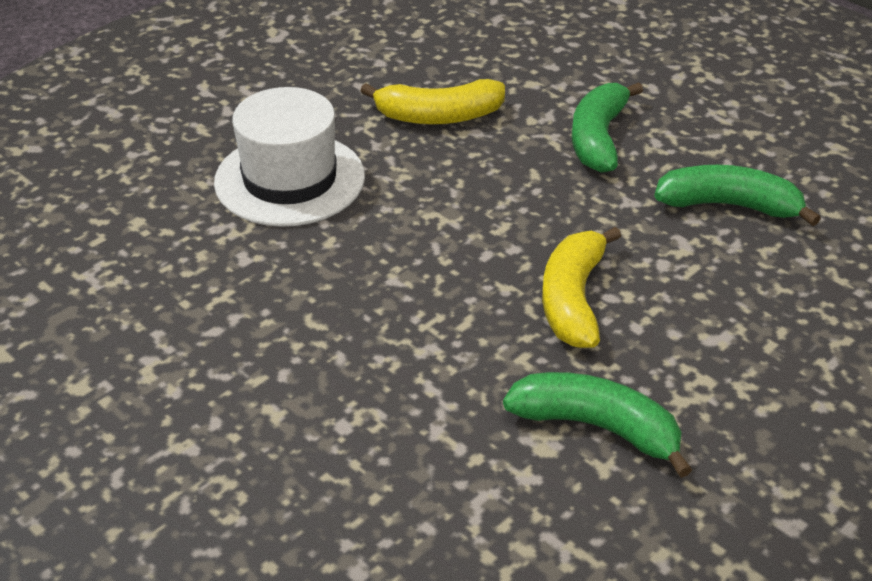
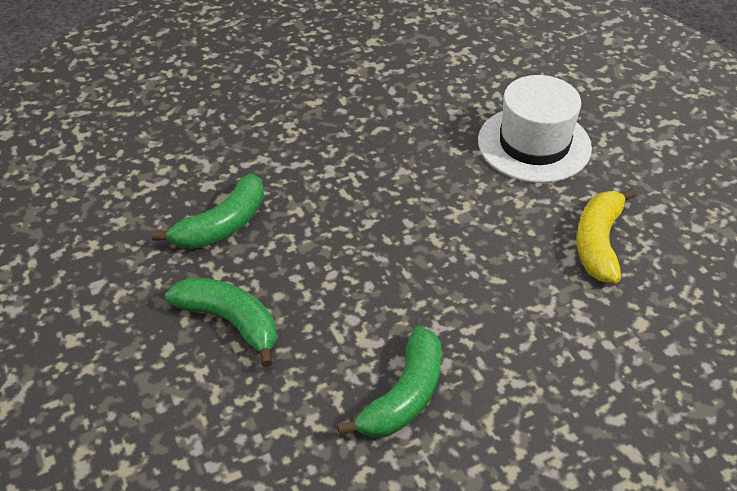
camera: 110 degrees right, 5 degrees up
yellow banana [542,227,621,348] -> none
green banana [571,82,643,173] -> green banana moved to [165,278,276,367]

